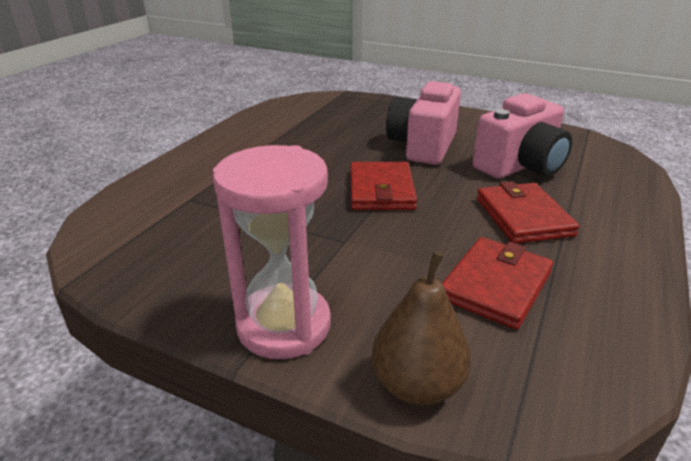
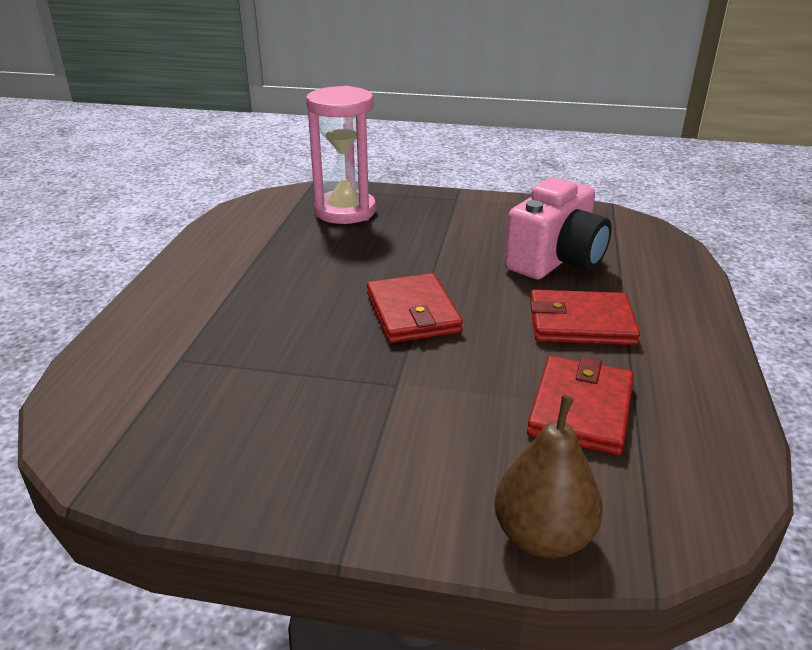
camera: 15 degrees left, 0 degrees up
pink hourglass [213,145,331,359] -> pink hourglass moved to [306,86,376,224]
pink camera [386,80,461,165] -> none
red wallet [477,181,579,244] -> red wallet turned 60 degrees counterclockwise [530,290,640,345]

